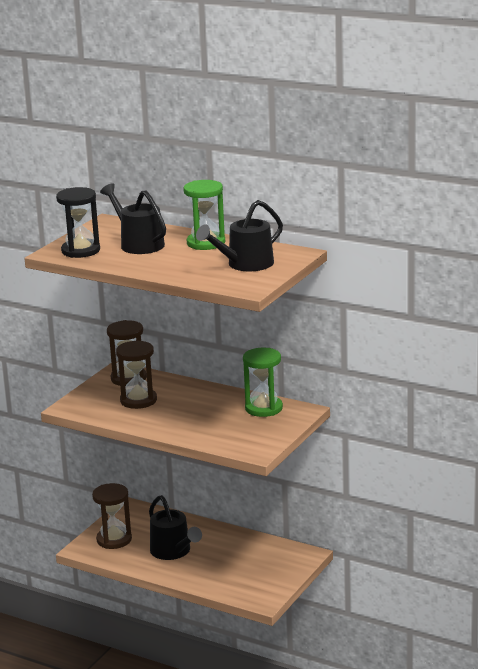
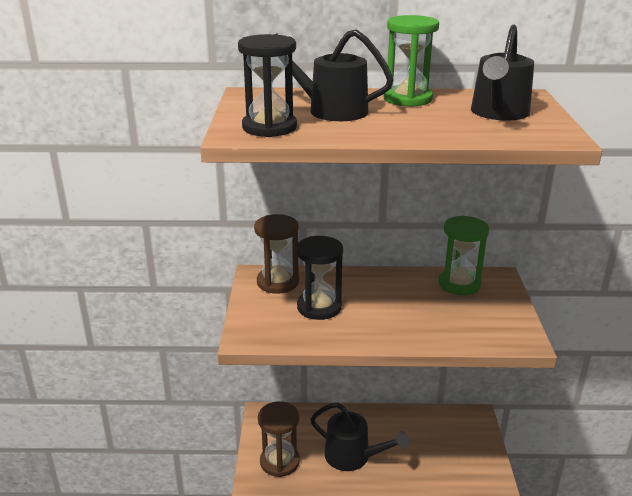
camera: 30 degrees left, 5 degrees up
brown hourglass [116,340,157,409] -> black hourglass [296,236,343,320]

